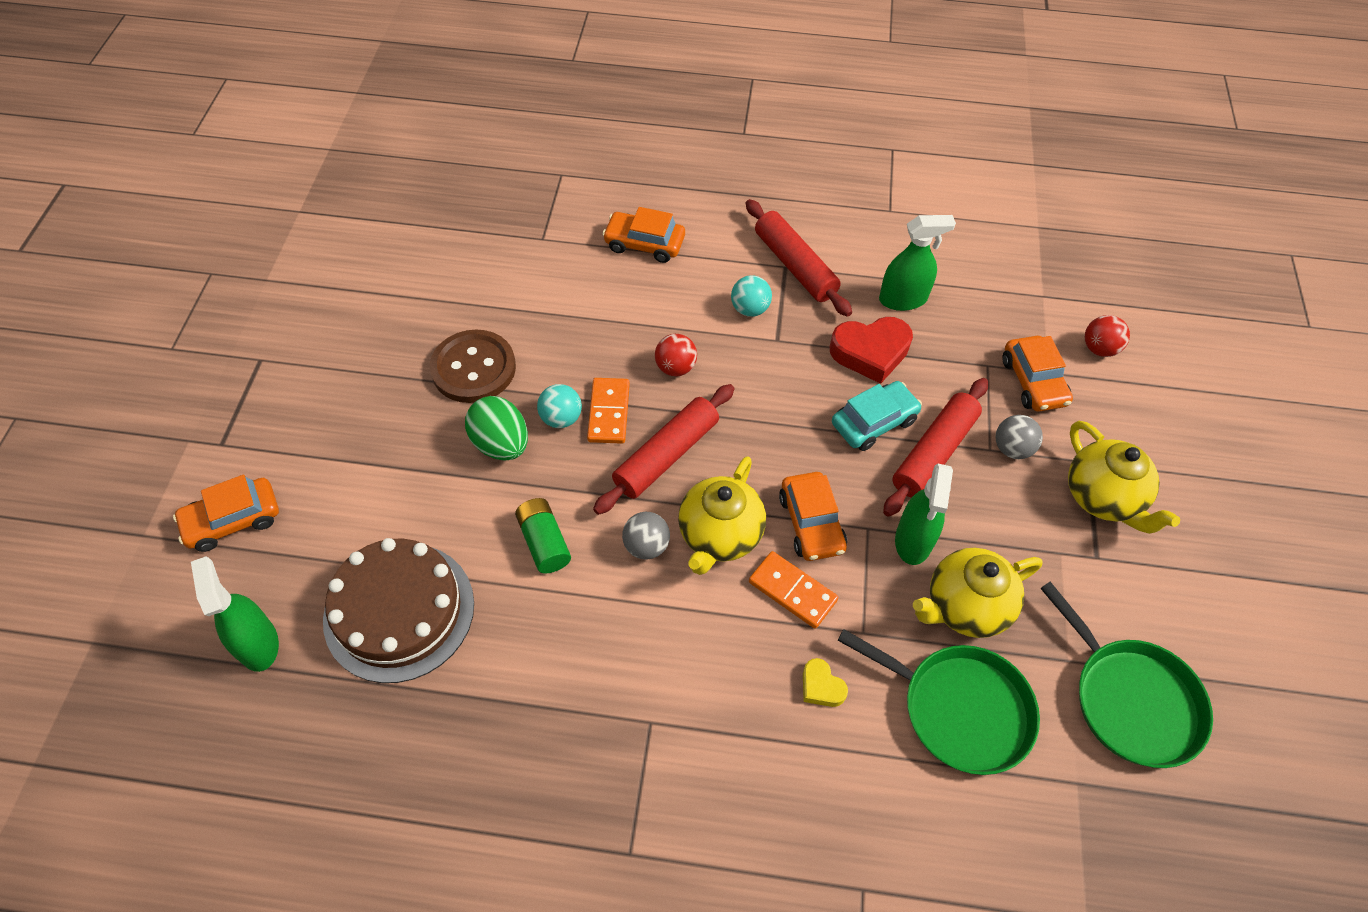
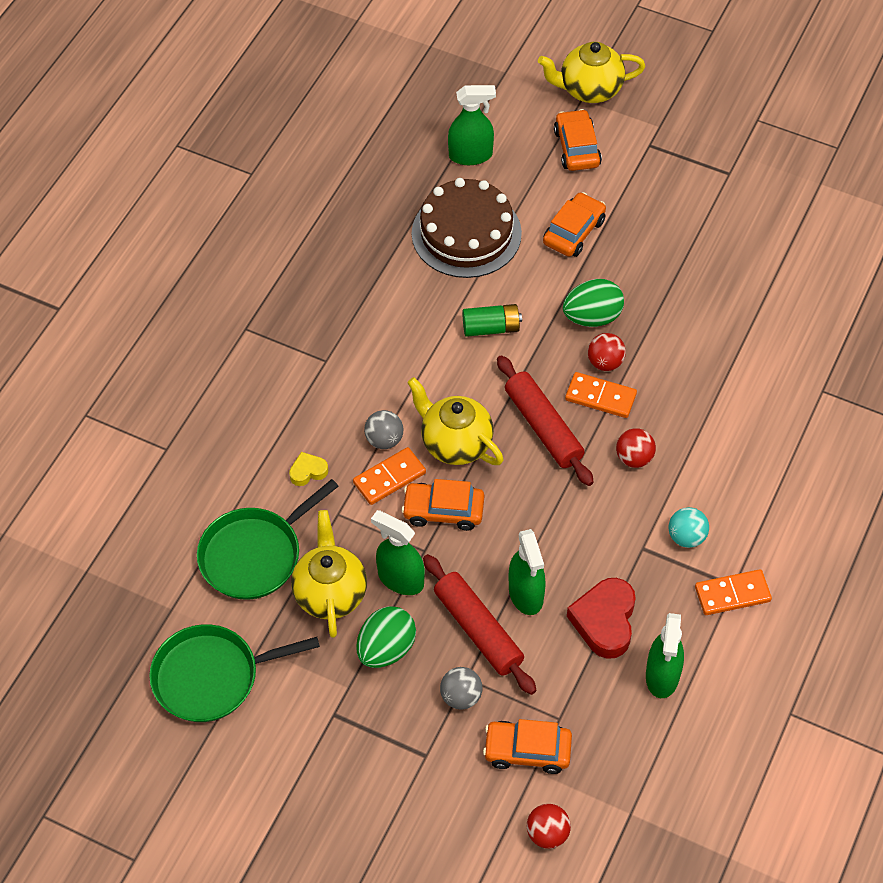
camera: 110 degrees right, 0 degrees up
brown button [430,330,516,403] -> none
turquoise ball [537,384,582,428] -> red ball [588,333,626,371]
orange car [603,207,685,263] -> orange car moved to [543,192,606,257]
grey ball [622,512,670,560] -> grey ball moved to [364,410,403,449]
red rolling pin [746,199,852,317] -> orange domino [695,569,772,615]
turquoise car [832,381,922,451] -> green spray bottle [509,529,546,615]
yellow teapot [1068,421,1180,534] -> yellow teapot moved to [538,42,646,103]
none -> green egg [356,606,416,668]

